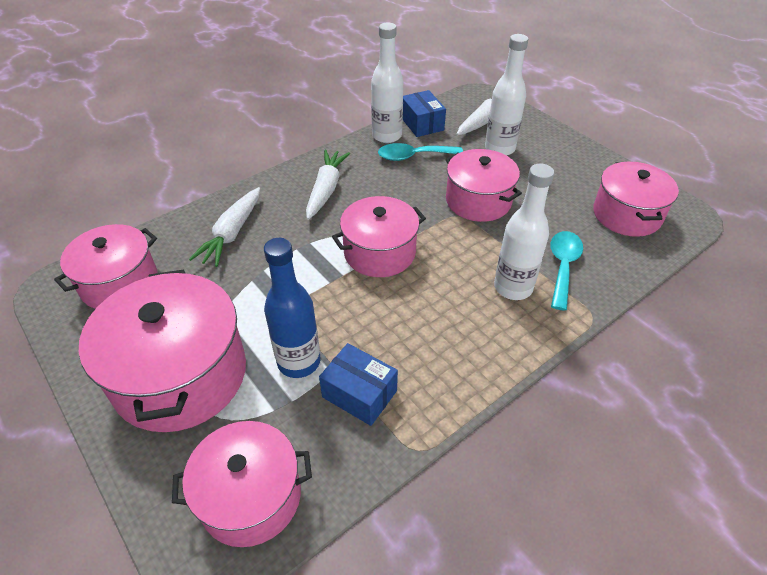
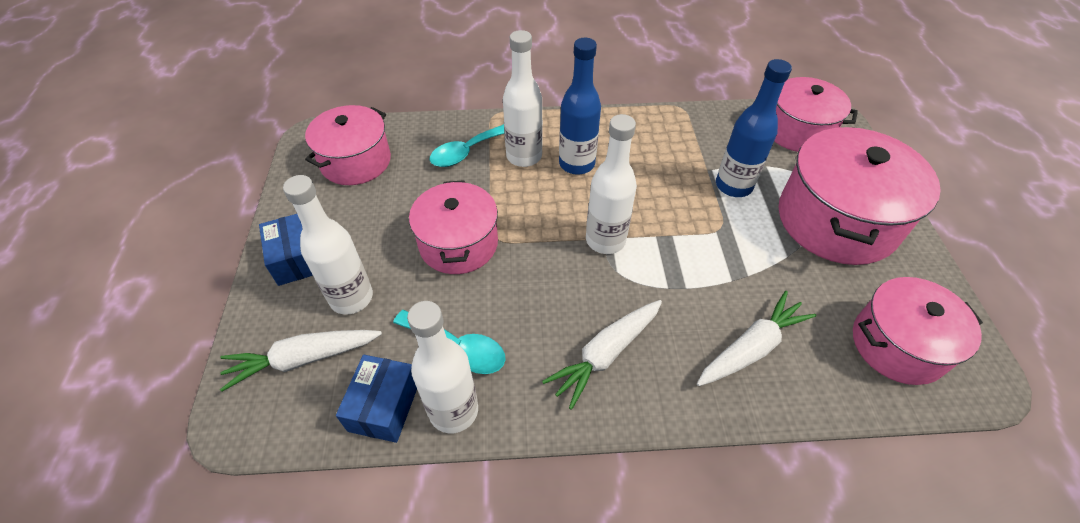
camera: 145 degrees left, 5 degrees up
blue box [319,343,398,426] -> blue box moved to [259,214,313,286]
pink pot [332,196,426,277] -> white bottle [586,114,637,254]
none -> blue bottle [559,38,601,175]

